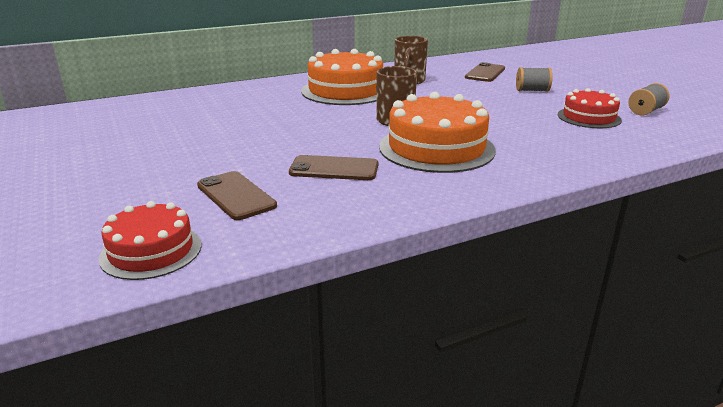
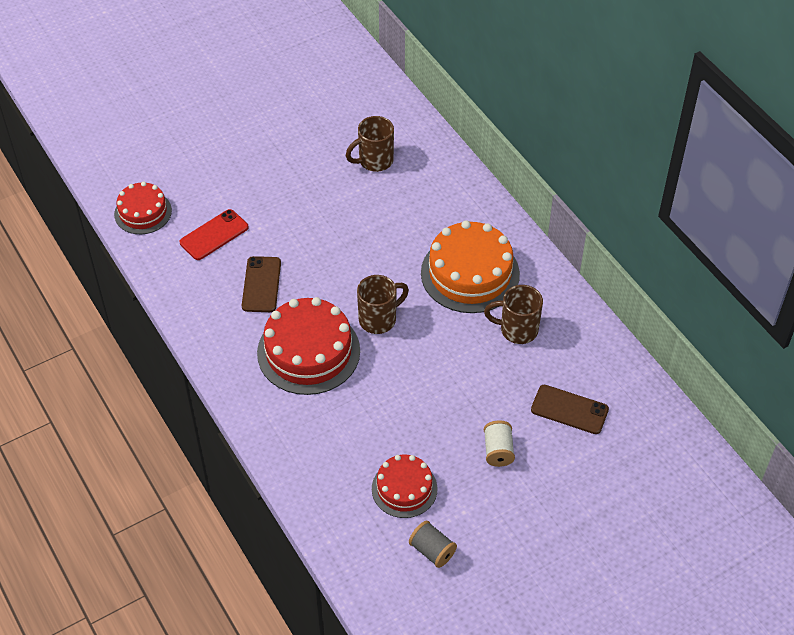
camera: 85 degrees right, 25 degrees up
brown phone [197,171,277,220] -> red phone [180,209,249,260]
orange cake [379,92,496,173] -> red cake [257,297,360,395]
grey spool [516,67,553,92] -> white spool [484,420,515,467]
none -> brown mug [346,116,394,172]

